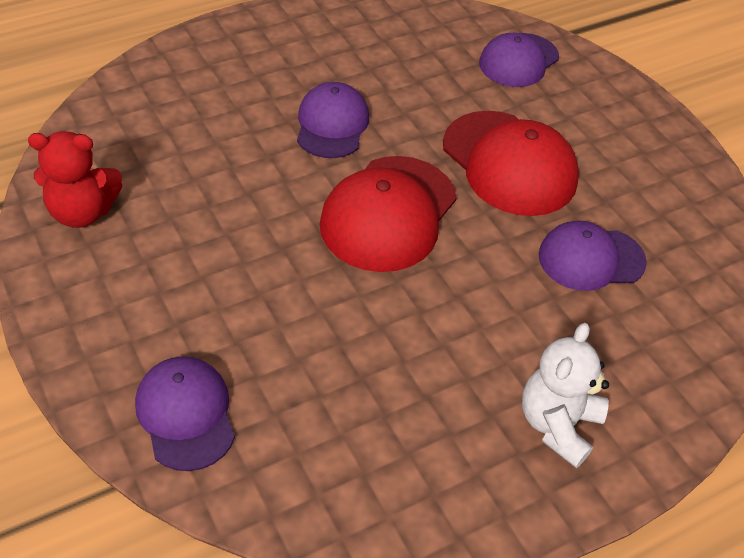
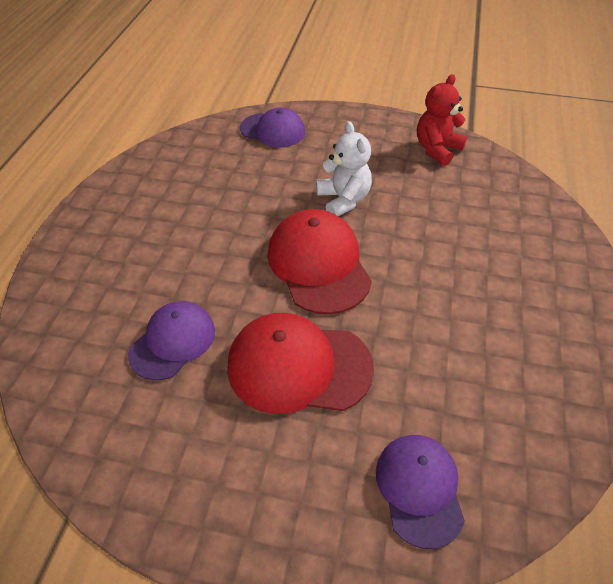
camera: 135 degrees right, 0 degrees up
purple cap [297,82,369,158] -> none
white teddy bear [522,323,609,468] -> white teddy bear moved to [316,121,372,216]

